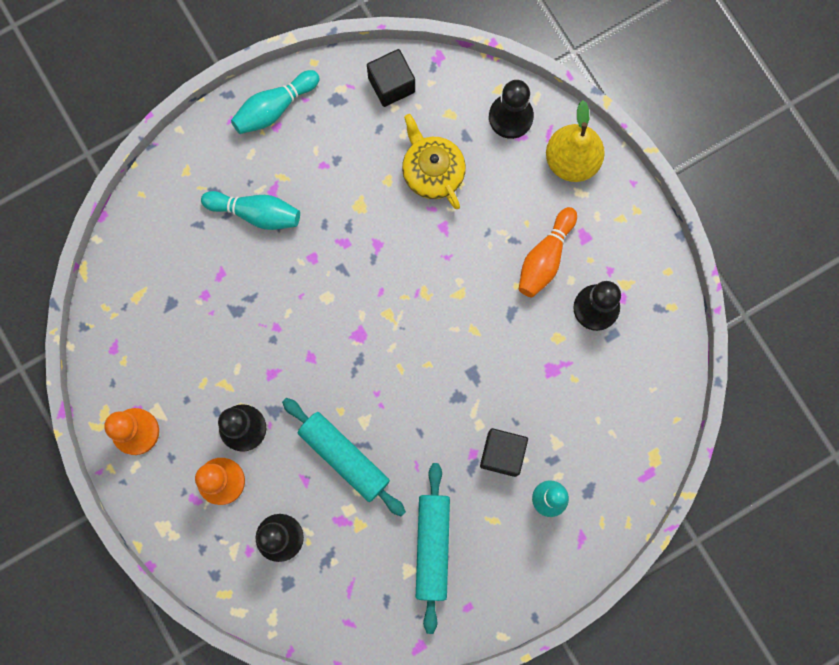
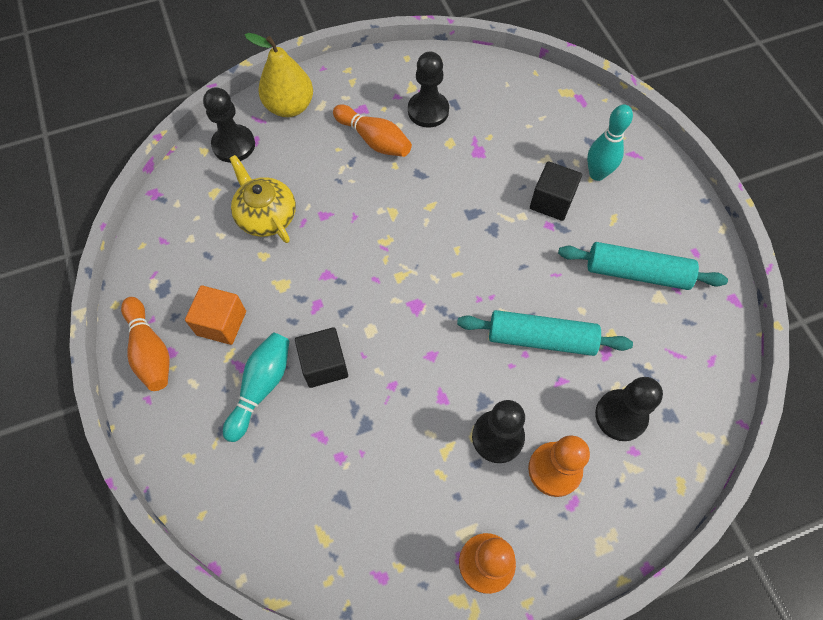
camera: 80 degrees left, 15 degrees down
turquoise bowling pin [231,70,320,134] -> orange bowling pin [121,297,170,391]
turquoise rolling pin [282,398,406,517] -> turquoise rolling pin turned 45 degrees clockwise [457,310,633,356]
black cube [367,49,415,107] -> black cube moved to [295,327,348,388]
yellow teapot [402,114,466,209] -> yellow teapot turned 75 degrees clockwise [229,155,296,243]
none -> orange cube [185,285,246,345]

